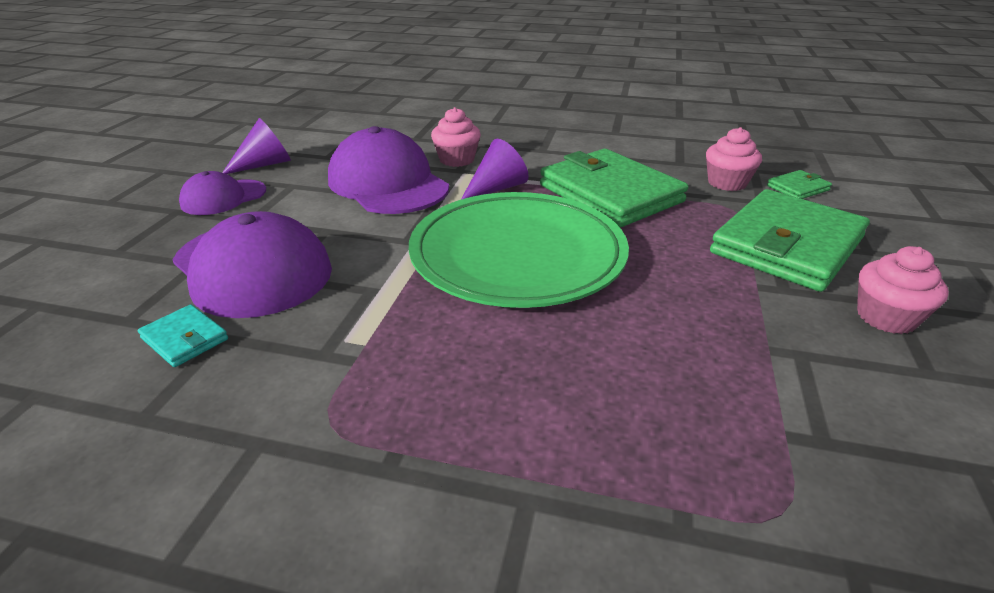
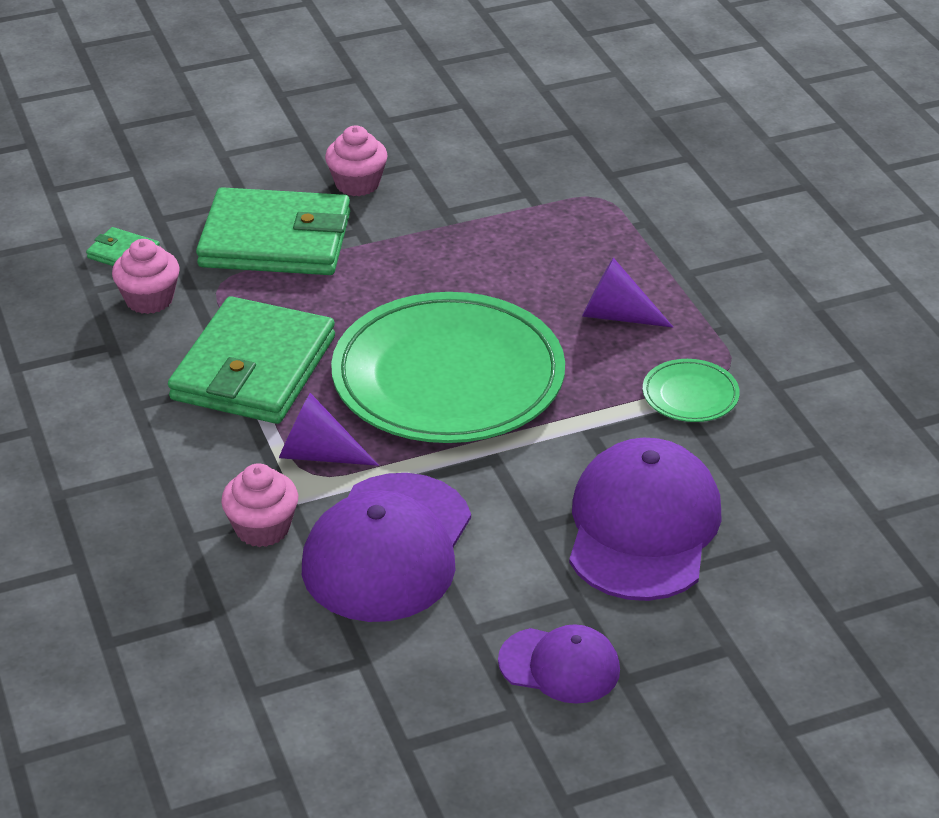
camera: 125 degrees left, 5 degrees up
turquoise wallet [138,304,228,367] -> none
purple cone [222,118,291,174] -> purple cone moved to [582,258,673,327]
none -> green plate [643,359,740,422]

